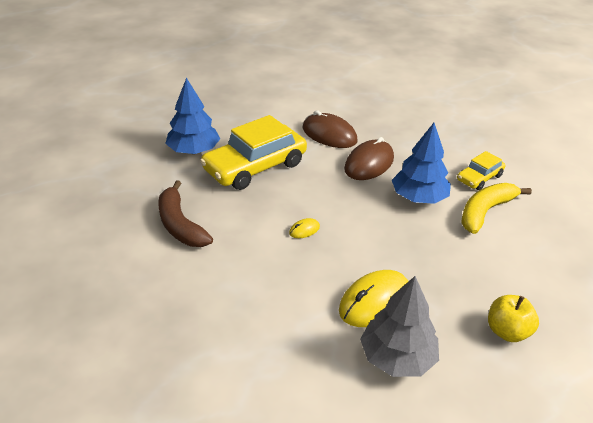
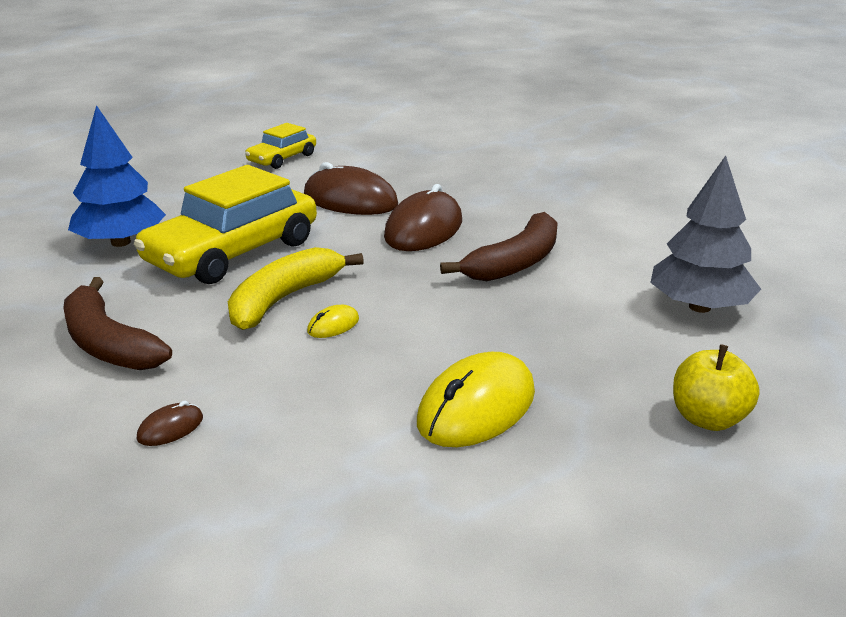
camera: 10 degrees left, 10 degrees down
grey tree [360,276,439,377] -> grey tree moved to [650,156,761,313]
blue tree [392,123,451,204] -> brown banana [440,212,558,281]
yellow car [457,151,505,190] -> yellow car moved to [245,123,316,169]
yellow banana [461,183,532,234] -> yellow banana moved to [228,247,364,330]
none -> brown mouse [137,401,203,446]

